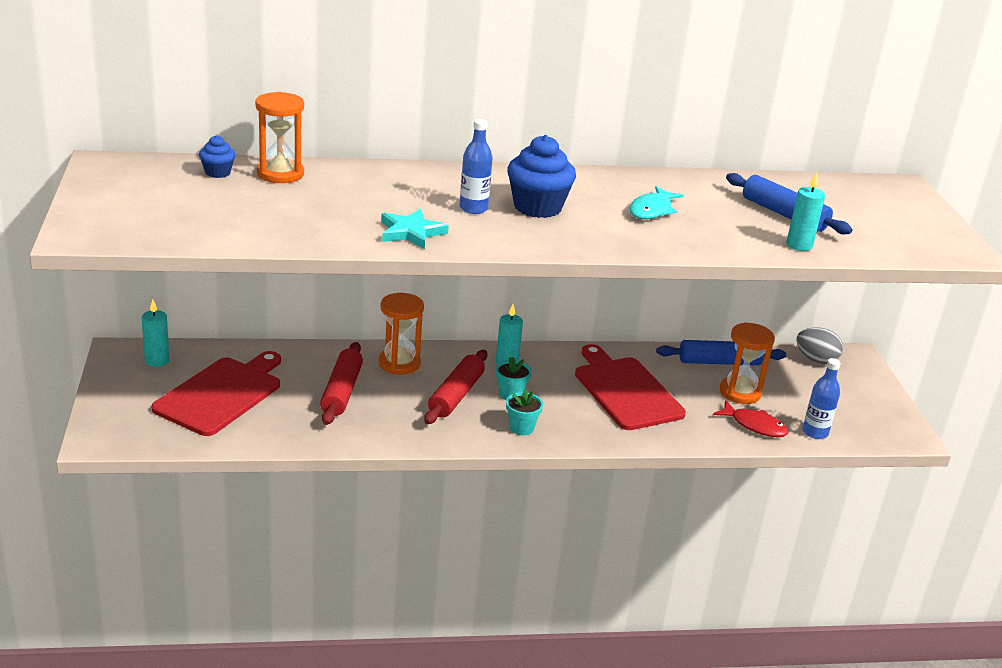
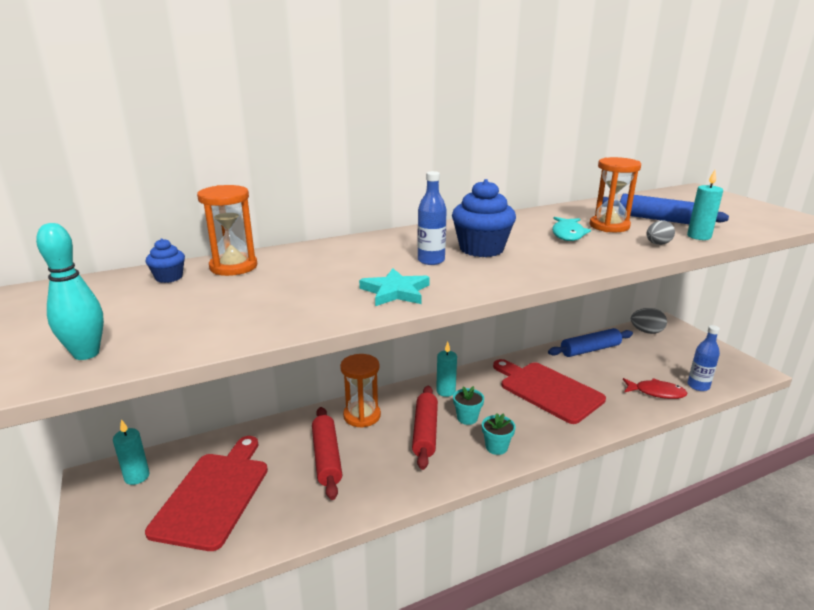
camera: 15 degrees left, 5 degrees down
orange hourglass [720,322,775,404] -> orange hourglass moved to [589,157,641,232]
none -> turquoise bowling pin [36,223,104,360]
none -> grey egg [646,220,675,245]

